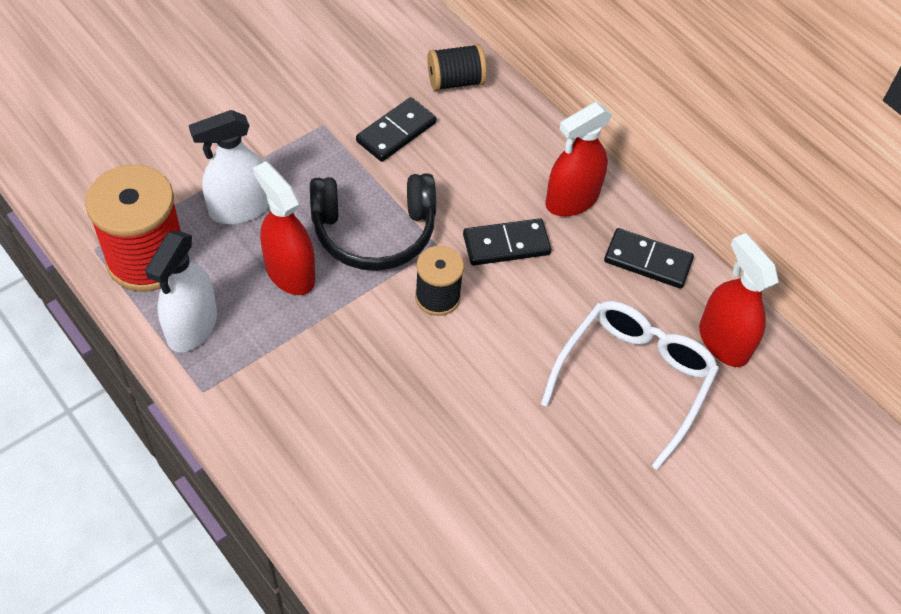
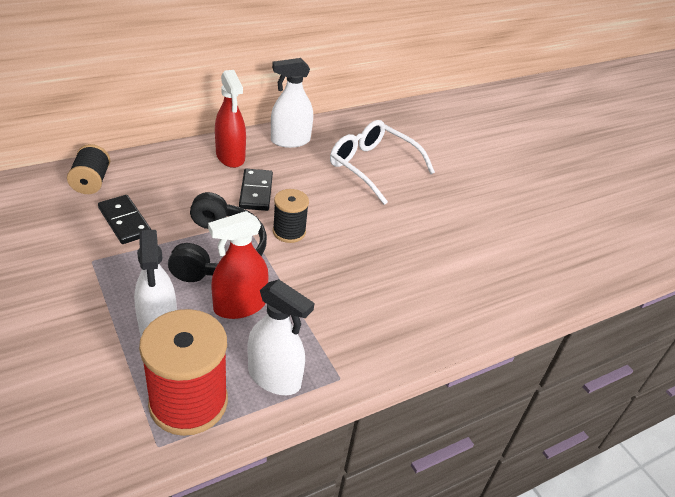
camera: 80 degrees left, 15 degrees down
black domino [604,228,694,289] -> white spray bottle [271,58,313,148]
red spray bottle [699,233,778,367] -> none

